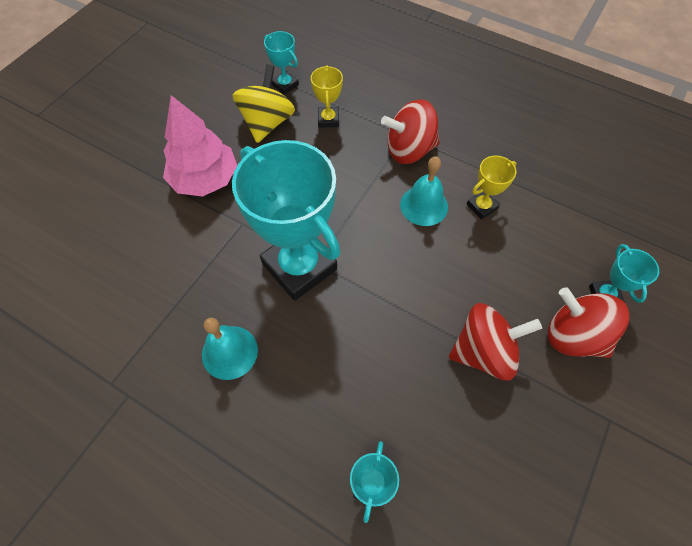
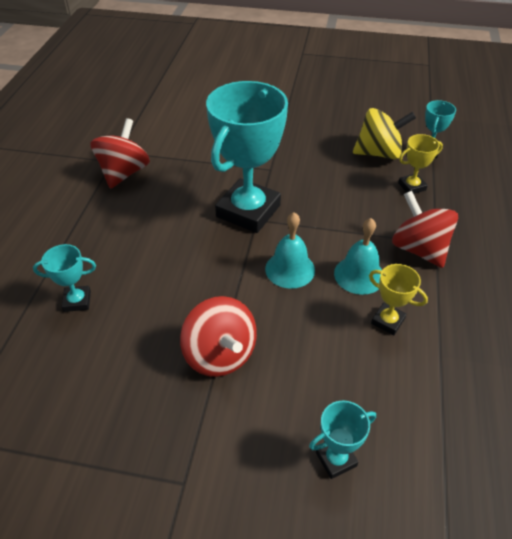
camera: 70 degrees right, 15 degrees down
pink tree [163,95,237,197] -> none
turquoise bell [202,318,258,380] -> turquoise bell moved to [265,212,315,289]
red spinning top [548,287,629,358] -> red spinning top moved to [90,118,150,189]

